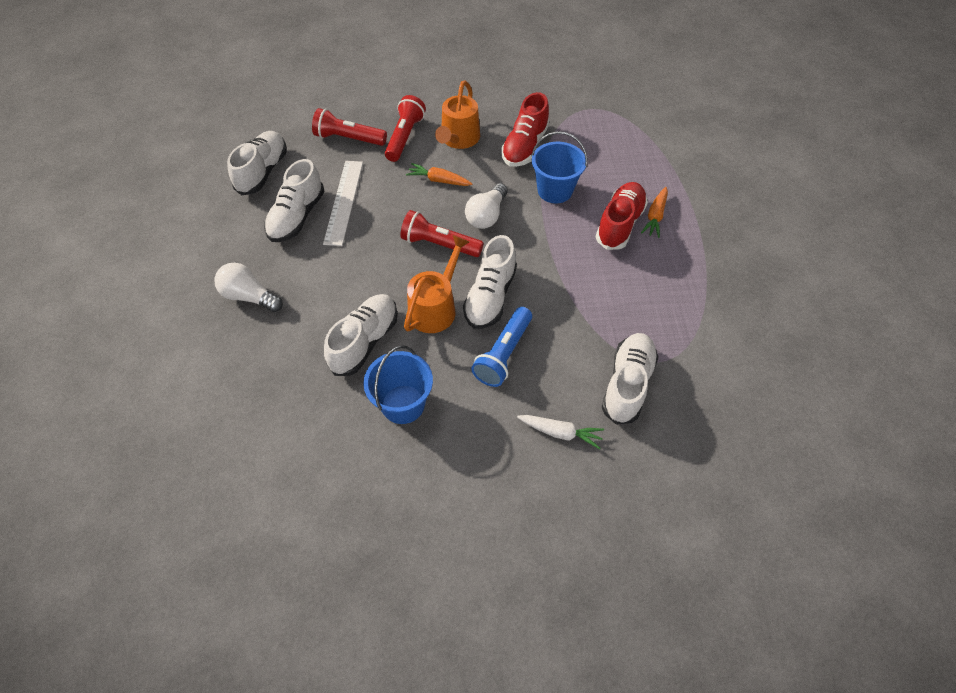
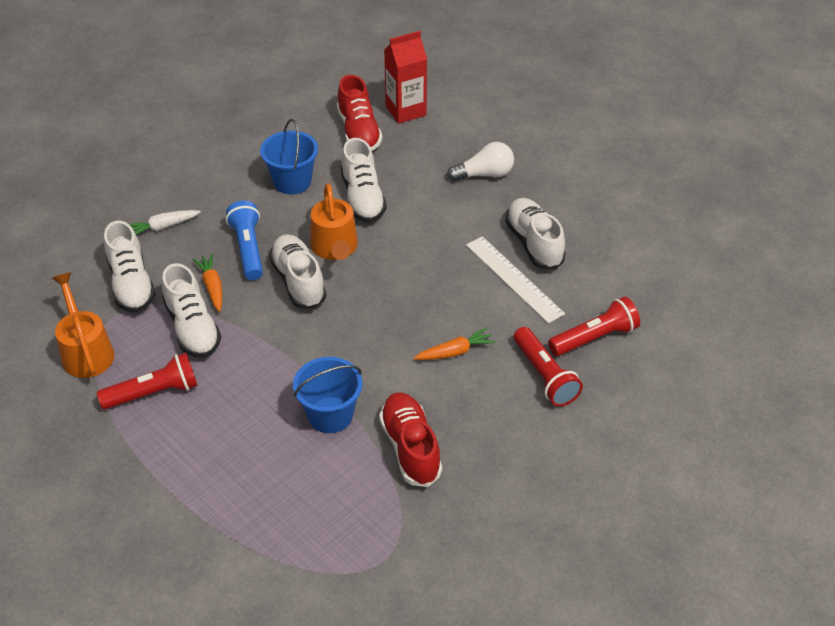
camera: 140 degrees right, 10 degrees down
white shoe [227,131,287,195] -> white shoe moved to [162,263,221,358]
red flashlight [400,210,484,257] -> red flashlight moved to [97,353,198,409]
orange watering can [435,80,480,149] -> orange watering can moved to [52,272,114,378]
white light bulb [465,183,508,229] -> none
red shoe [596,182,648,250] -> red shoe moved to [337,75,383,151]
orange carrot [641,187,668,238] -> orange carrot moved to [193,254,222,312]
none -> red carton [384,31,427,124]

